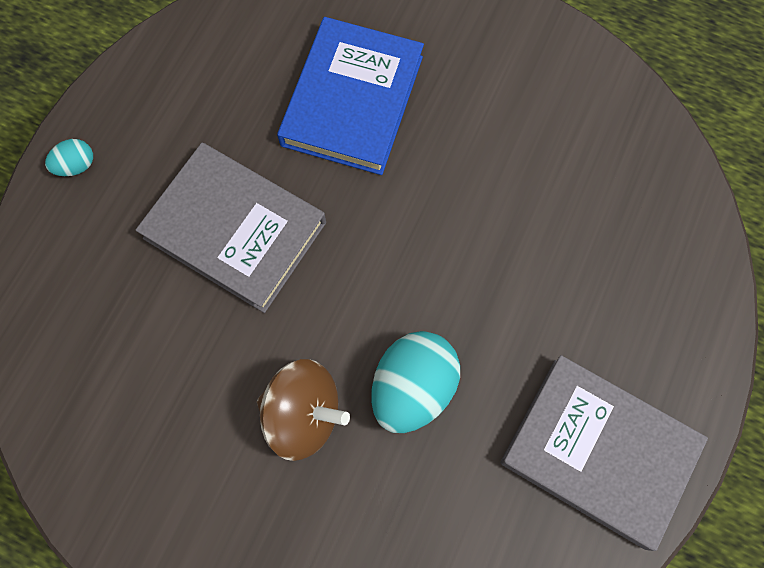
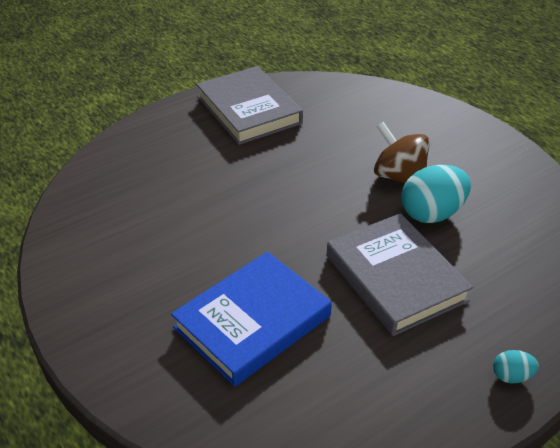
camera: 150 degrees left, 30 degrees down
turquoise egg [371,331,460,433] -> turquoise egg moved to [401,165,471,223]

